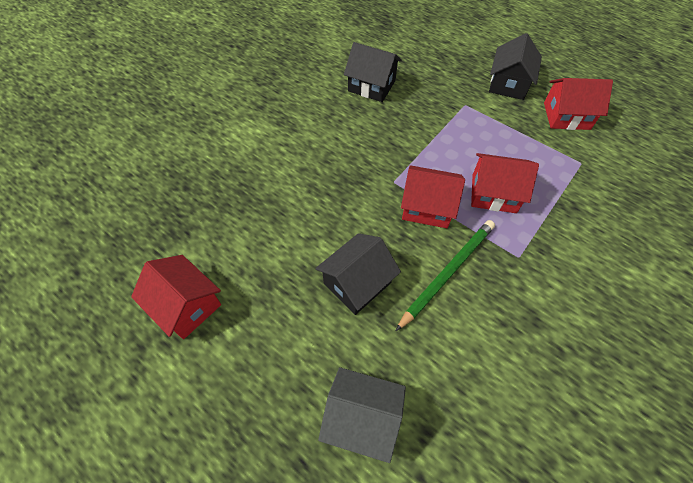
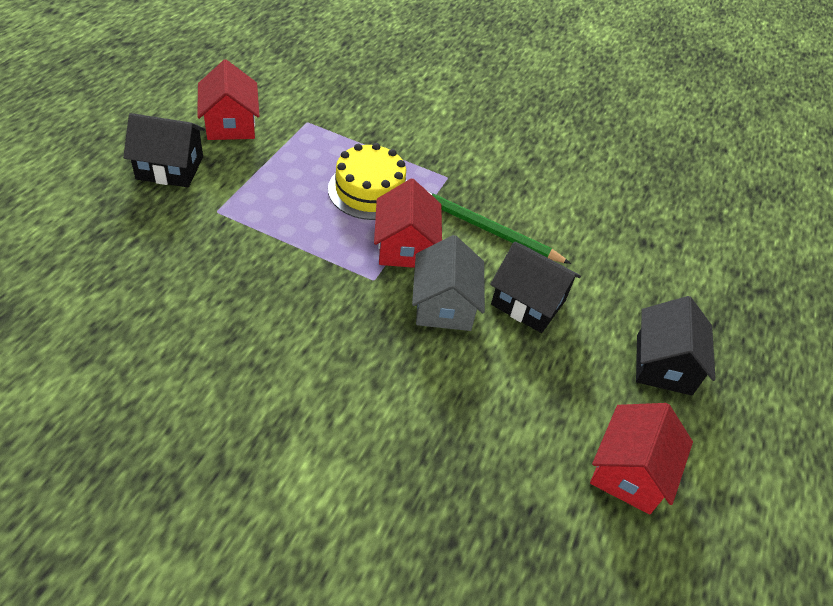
camera: 110 degrees left, 10 degrees down
grey house [318,367,406,463] -> grey house moved to [412,235,485,331]
black house [344,42,402,102] -> black house moved to [636,296,716,396]
red house [471,153,539,213] -> yellow cake [328,143,407,220]

